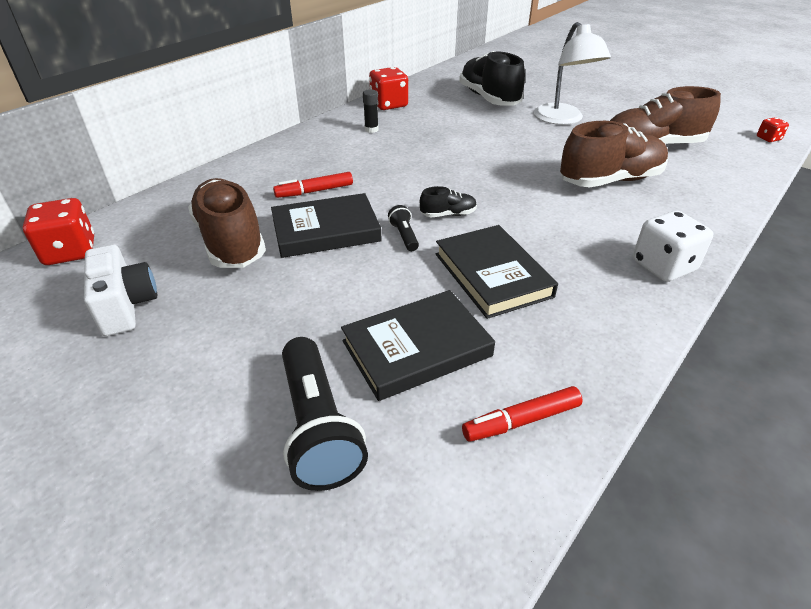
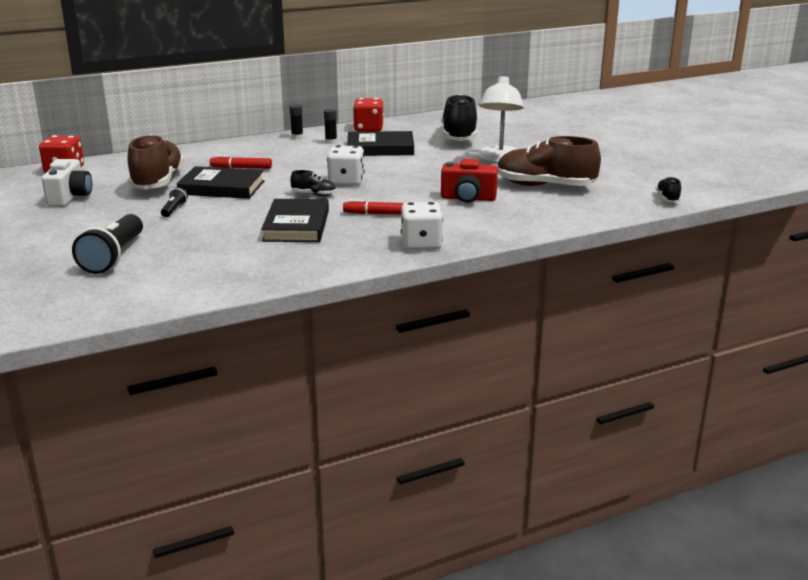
camera: 25 degrees right, 15 degrees down
black book [341,290,495,401] -> black book moved to [347,131,414,156]
black flashlight [388,205,419,251] -> black flashlight moved to [161,187,188,217]
red marker [462,386,583,442] -> red marker moved to [343,200,404,215]
brown shoe [560,121,668,188] -> red camera [441,159,498,203]
red dice [757,117,789,142] -> black shoe [656,177,681,202]
none -> black glue stick [290,104,303,139]
none -> white dice [327,145,365,186]

